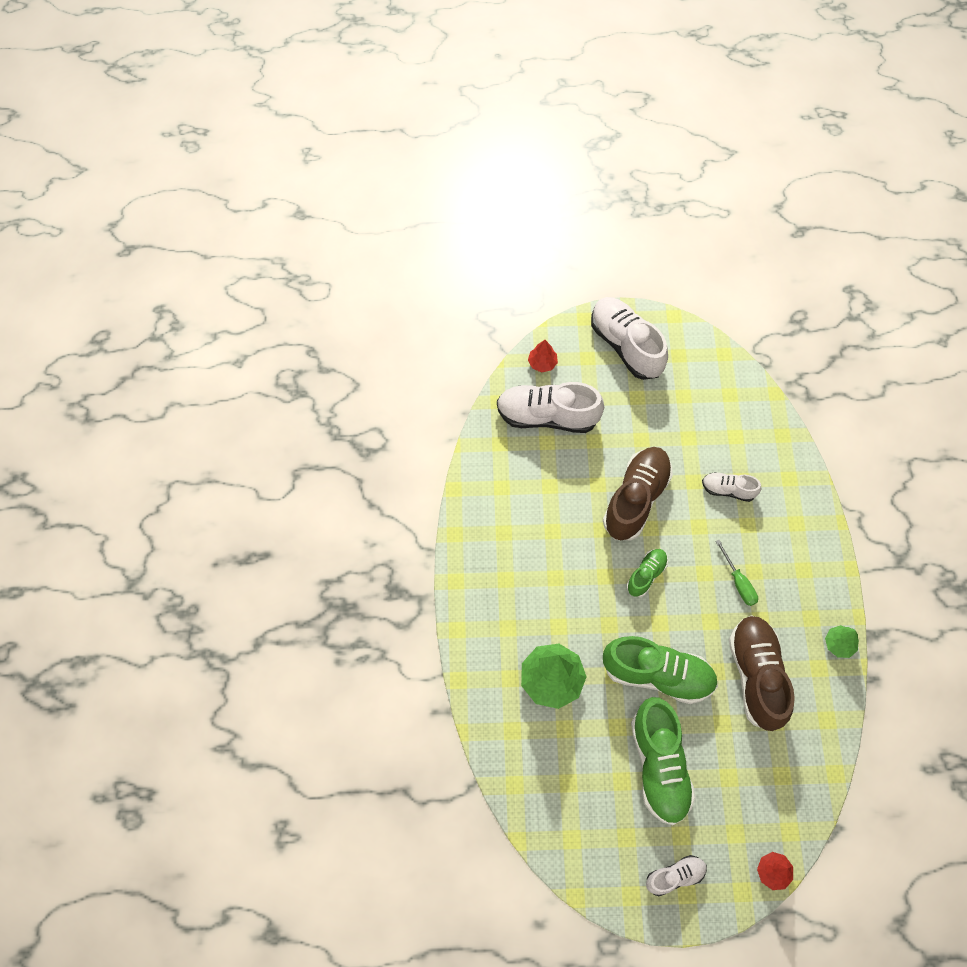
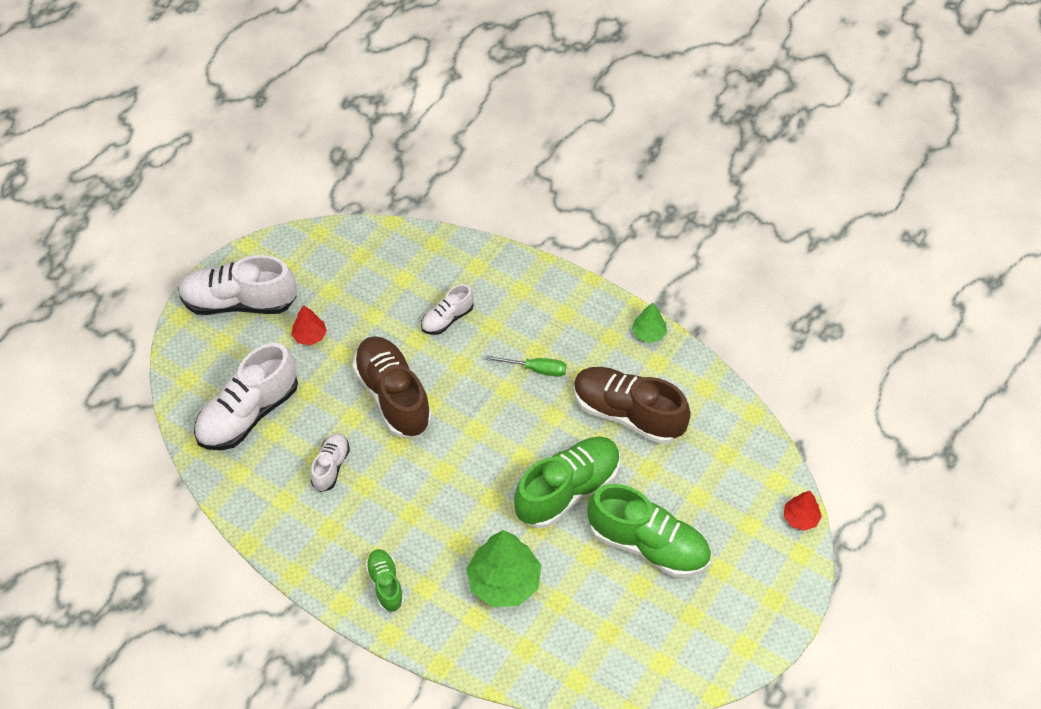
camera: 55 degrees left, 10 degrees down
red tree [528,340,558,373] -> red tree moved to [292,305,327,345]
green shoe [627,549,668,597] -> green shoe moved to [365,549,404,612]
white shoe [646,855,707,896] -> white shoe moved to [311,433,350,492]

